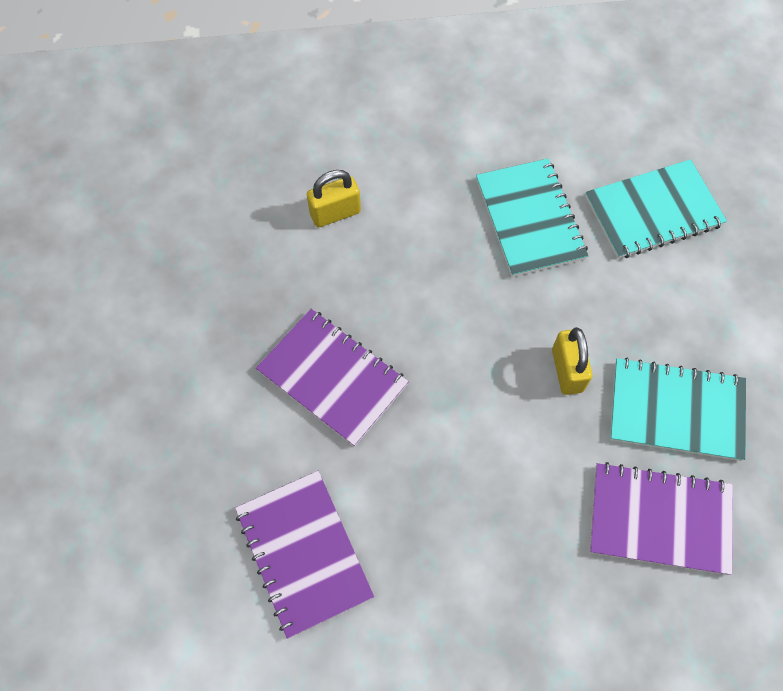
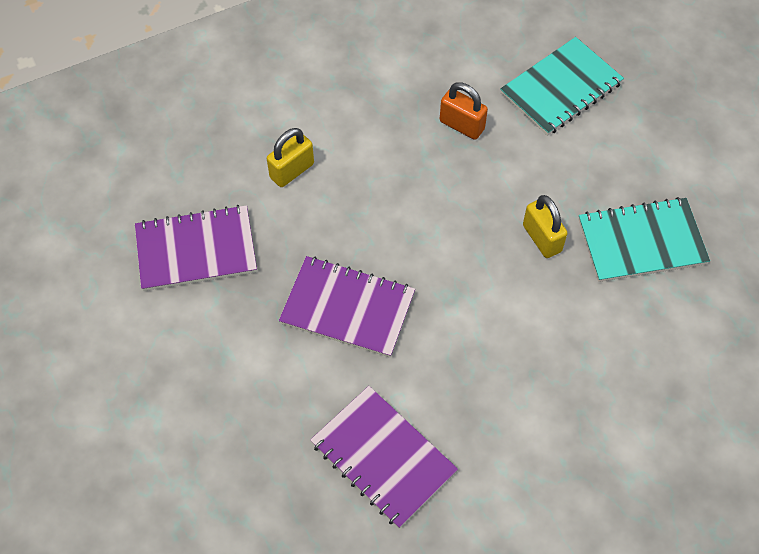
camera: 20 degrees left, 5 degrees down
turquoise notebook [476,158,588,277] -> orange padlock [440,82,488,140]
purple notebook [590,462,733,575] -> purple notebook moved to [135,205,257,291]

